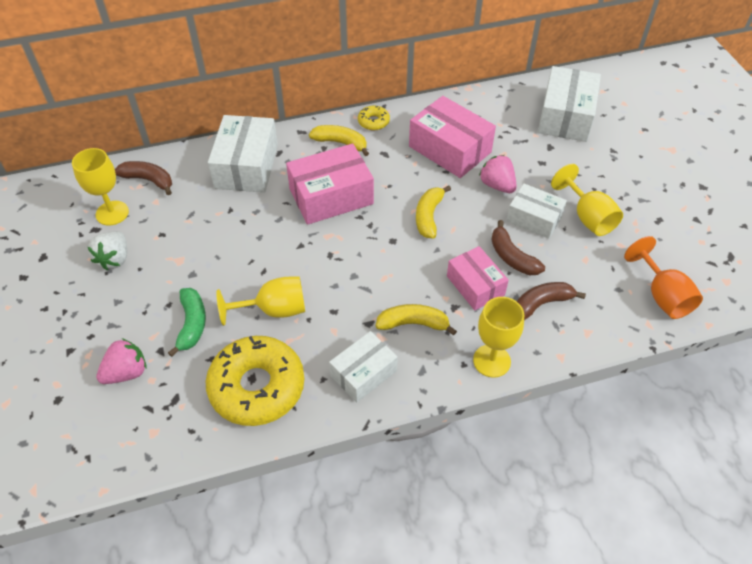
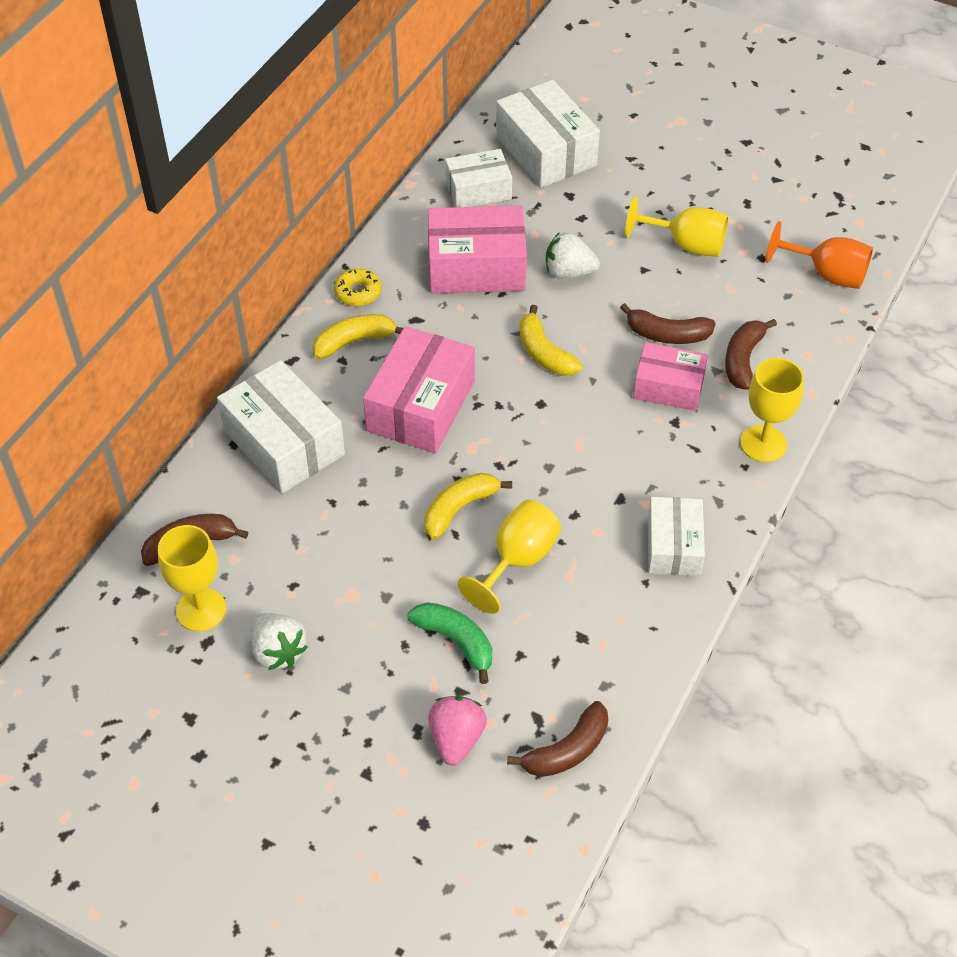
camera: 45 degrees left, 0 degrees up
yellow donut [206,336,304,426] -> none
yellow banana [376,304,457,336] -> yellow banana moved to [424,473,512,540]
pink strawberry [479,155,517,193] -> white strawberry [546,232,600,279]
white box [506,184,567,239] -> white box moved to [445,149,512,207]
none -> brown banana [507,701,608,777]

